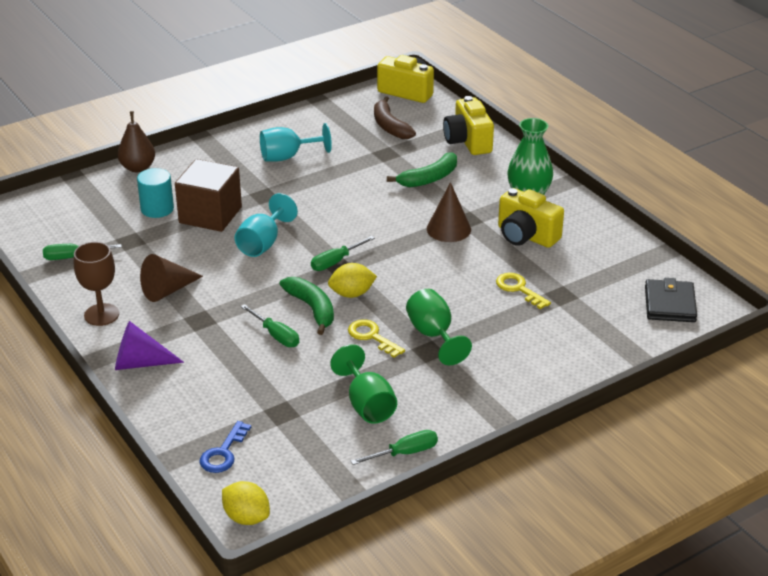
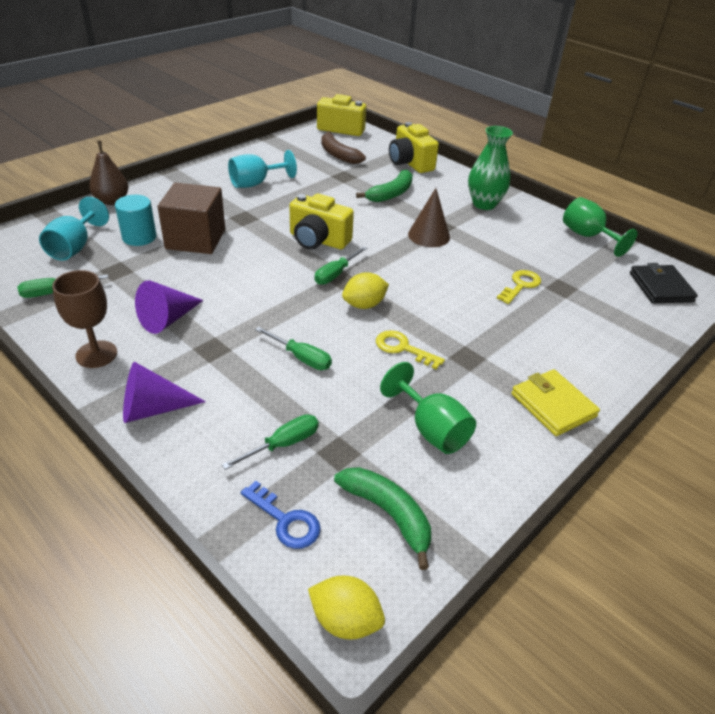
camera: 15 degrees left, 5 degrees up
brown cone [140,254,203,302] -> purple cone [135,280,204,334]
blue key [199,421,251,473] -> blue key turned 60 degrees counterclockwise [241,481,321,549]
turquoise goblet [235,193,298,257] -> turquoise goblet moved to [39,197,109,261]
green banana [280,277,334,335] -> green banana moved to [334,467,431,570]
green screwdriver [351,430,438,465] -> green screwdriver moved to [222,414,319,470]
green goblet [406,289,472,365] -> green goblet moved to [563,197,638,257]
yellow key [496,273,551,309] -> yellow key turned 90 degrees clockwise [497,270,541,304]
yellow camera [498,188,564,248] -> yellow camera moved to [290,193,354,250]
none -> yellow wallet [512,369,600,436]

